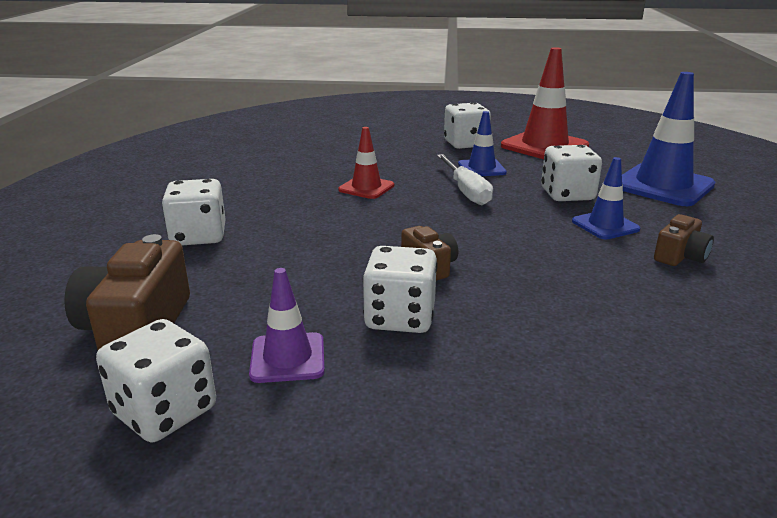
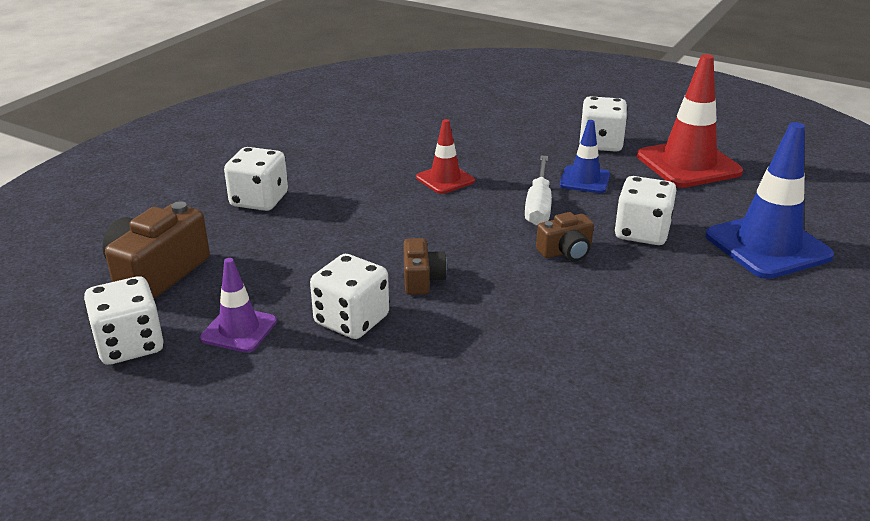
camera: 25 degrees right, 5 degrees up
blue traffic cone [572,157,640,240] -> none
brown camera [654,214,714,266] -> brown camera moved to [536,212,594,261]

